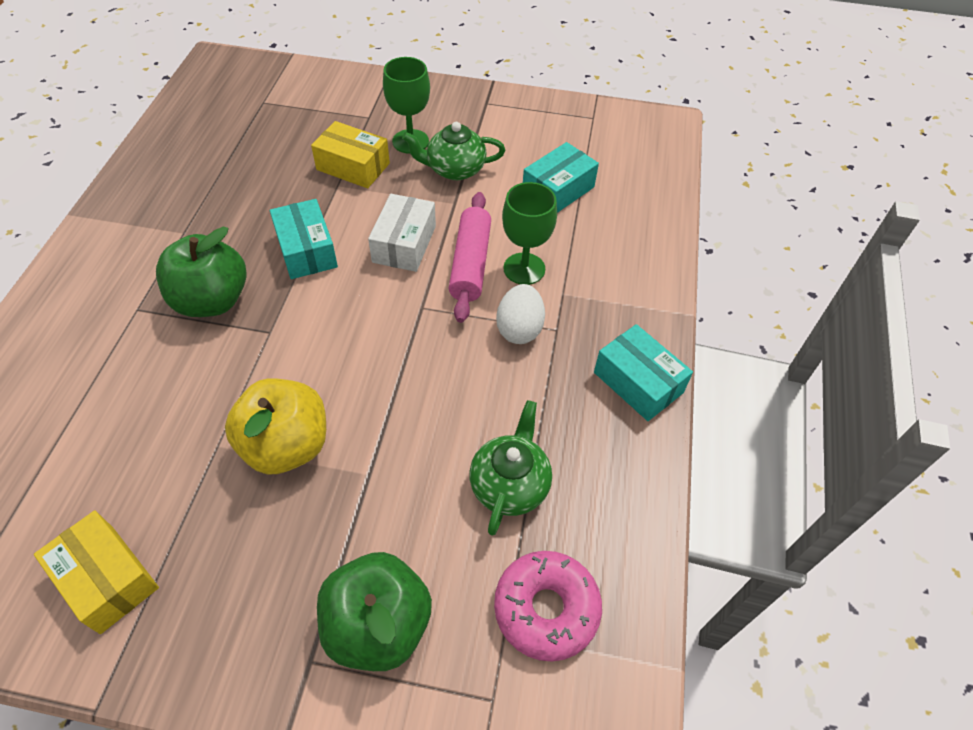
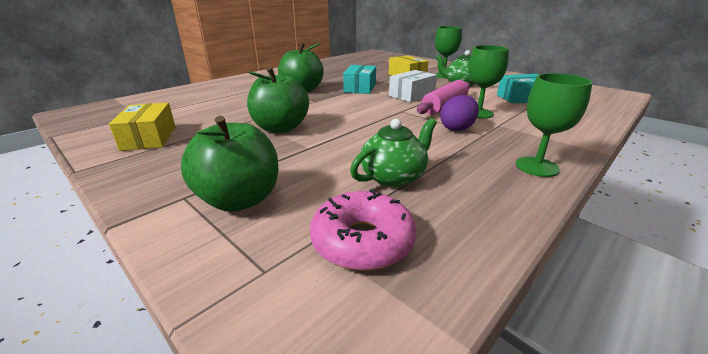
camera: 35 degrees right, 25 degrees down
yellow apple [225,378,326,474] -> green apple [247,67,309,133]
white egg [496,284,545,344] -> purple egg [440,95,479,131]
turquoise box [594,324,693,421] -> green goblet [516,73,593,177]

